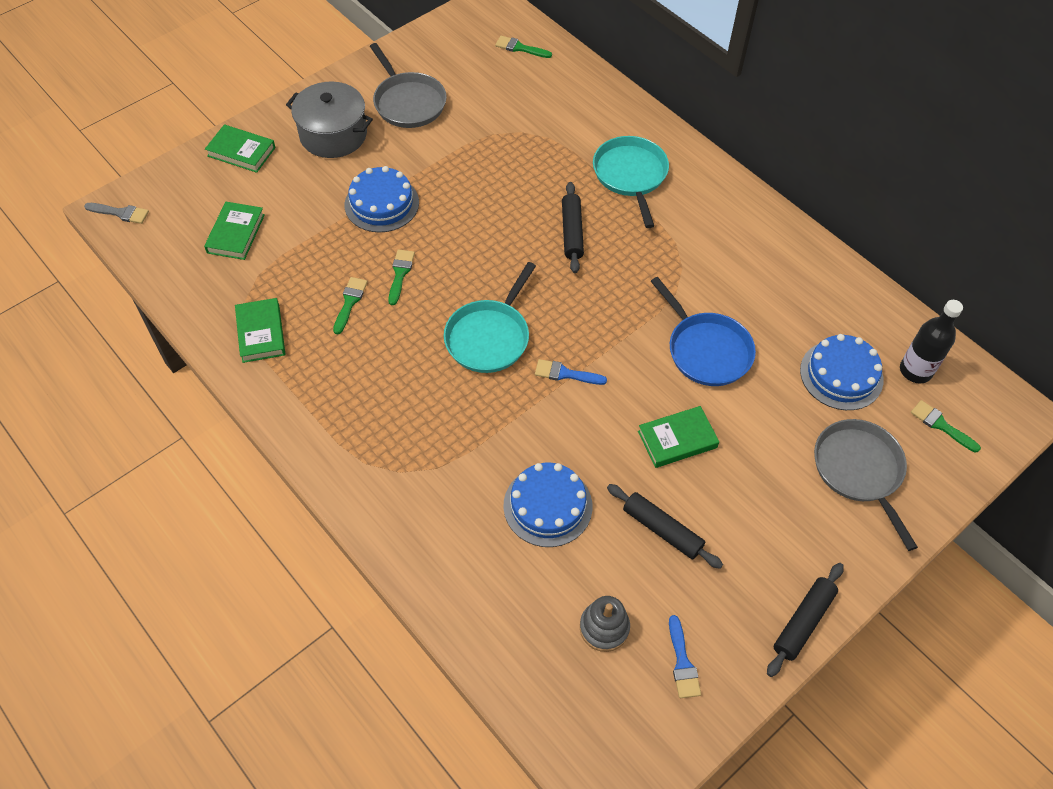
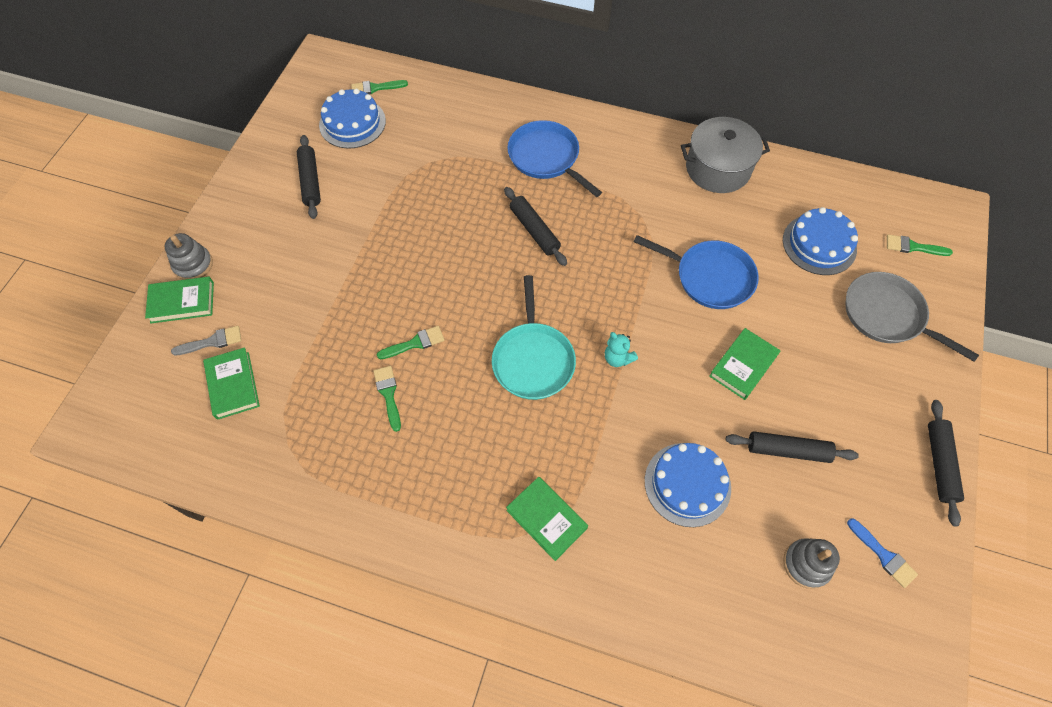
camera: 30 degrees left, 5 degrees up
grey brush [84,203,149,224] -> grey brush moved to [171,326,242,356]
green book [235,298,285,363] -> green book moved to [506,477,588,561]
grey pot [286,81,373,158] -> grey pot moved to [681,117,770,193]
blue cake [345,166,419,233] -> blue cake moved to [319,89,386,149]
grey pan [370,43,447,128] -> black rolling pin [297,135,321,219]
green brush [388,249,415,305] -> green brush turned 90 degrees clockwise [377,326,444,359]
blue brush [535,359,607,385] -> turquoise teddy bear [605,332,638,367]
turquoise pan [593,136,669,228] -> blue pan [507,120,602,197]
black bottle [900,300,963,384] -> none
none -> grey stacking toy [165,233,213,280]

